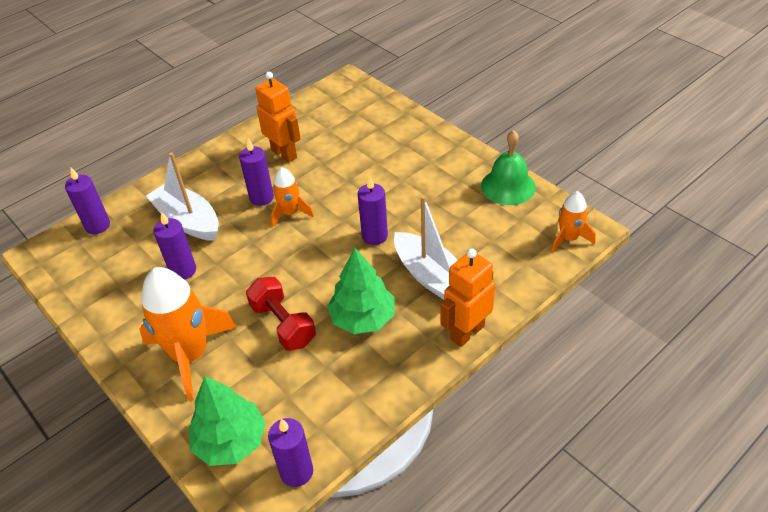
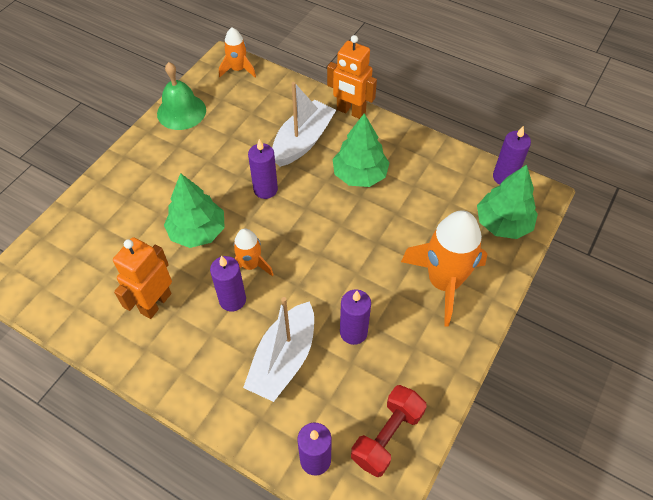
camera: 110 degrees left, 10 degrees up
red dumbbell [246,277,316,351] -> red dumbbell moved to [351,385,427,477]
none -> green tree [164,173,225,248]

